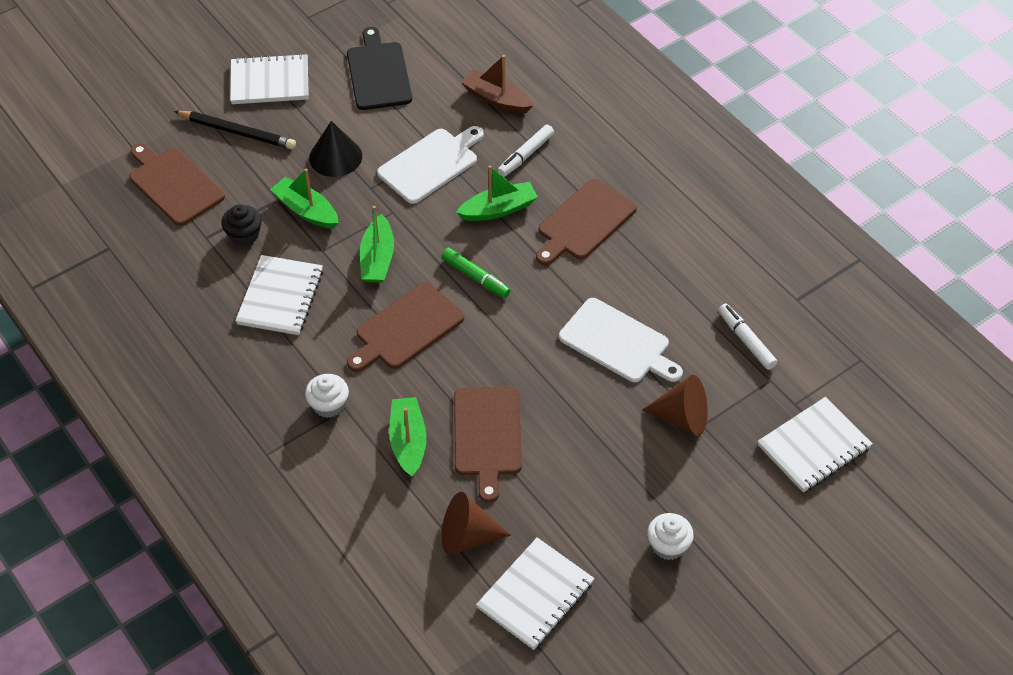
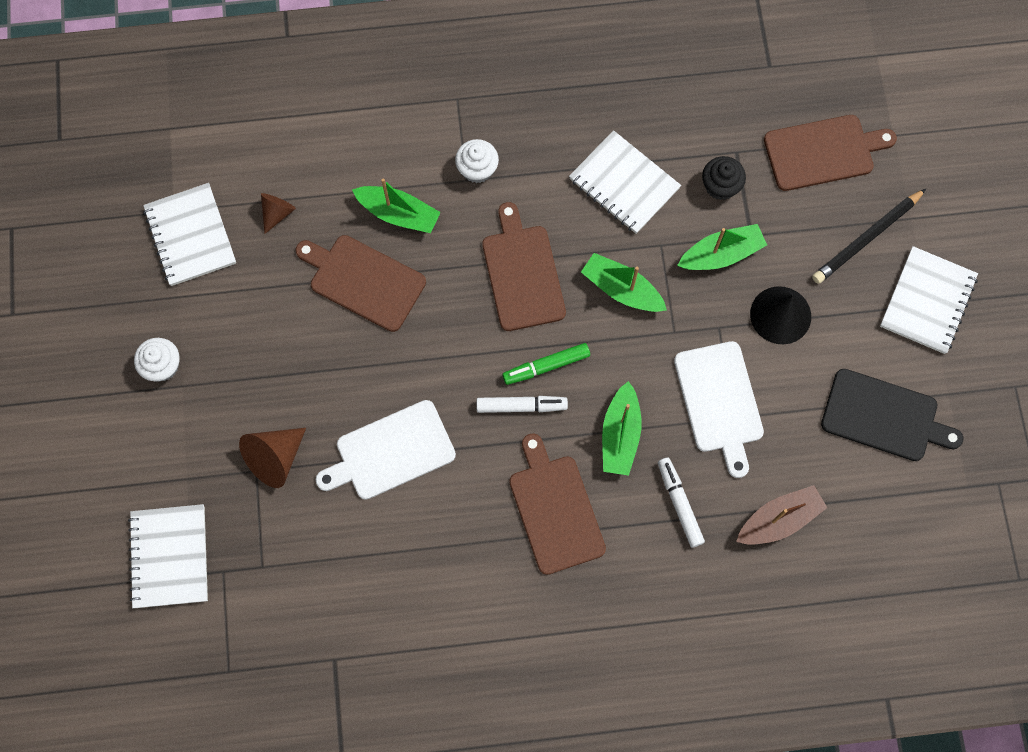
camera: 120 degrees right, 20 degrees up
brown cone [442,492,511,555] -> brown cone [261,193,296,234], size x0.61
white marker [718,304,777,370] -> white marker moved to [476,396,568,413]

